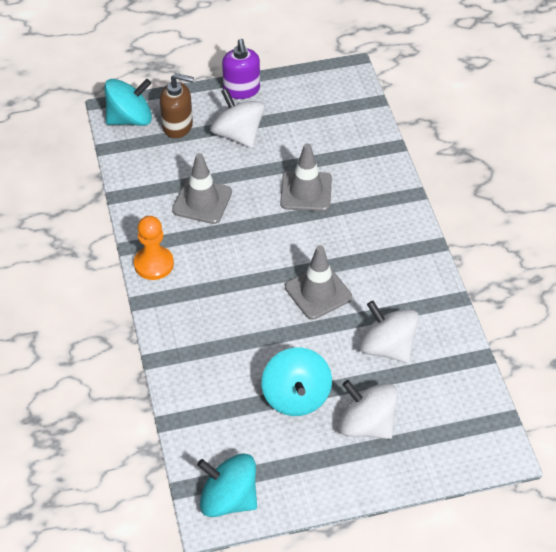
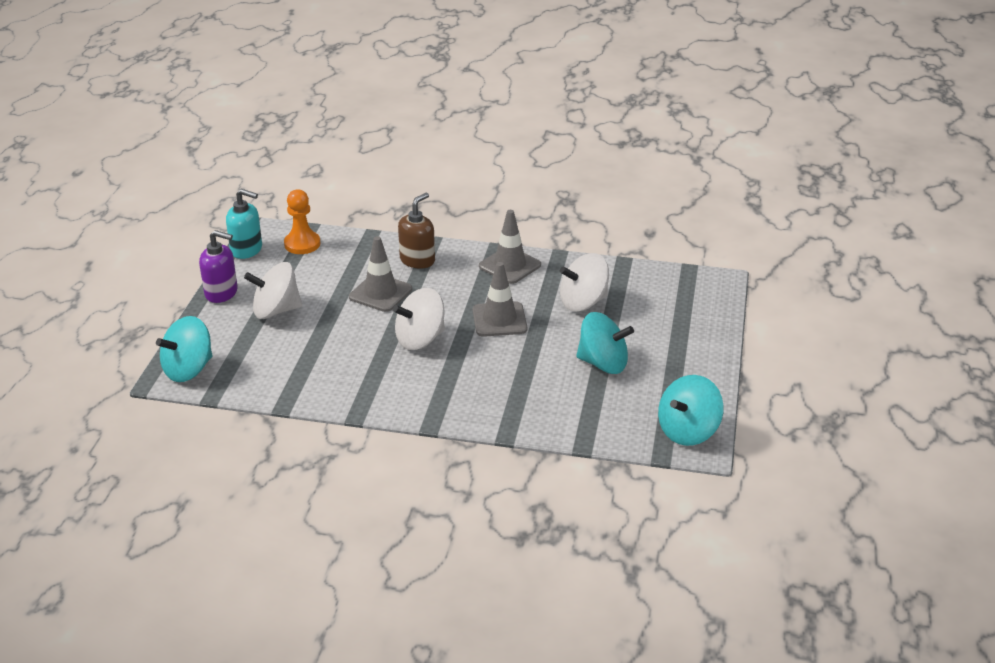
camera: 65 degrees left, 15 degrees down
turquoise spinning top [104,79,152,126] -> turquoise spinning top turned 135 degrees counterclockwise [156,316,213,382]
orange pawn [134,216,174,280] -> orange pawn moved to [284,189,320,254]
brown soap dispenser [160,73,194,138] -> brown soap dispenser moved to [398,193,435,269]
grey traffic cone [172,153,232,224] -> grey traffic cone moved to [479,210,541,284]
white spinning top [338,380,398,439] -> white spinning top moved to [393,288,445,350]
none -> turquoise soap dispenser [226,189,262,259]

